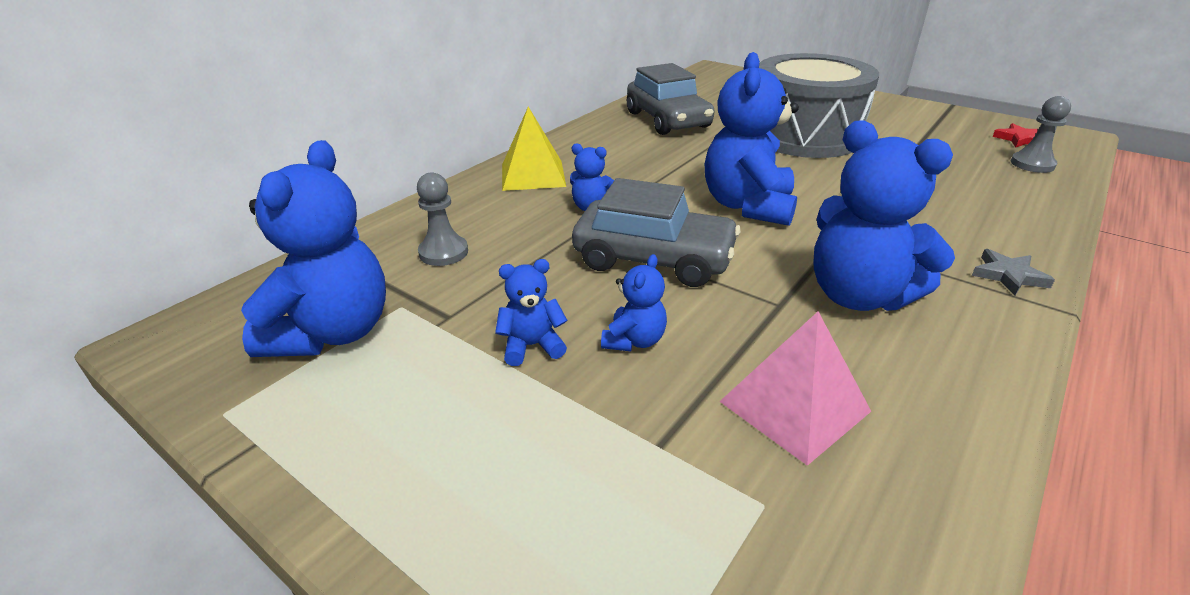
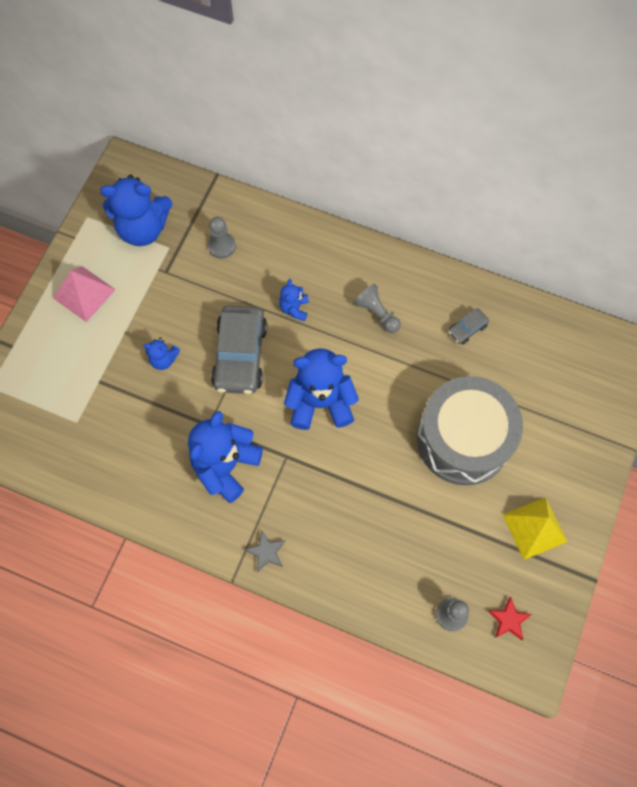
camera: 75 degrees right, 35 degrees up
blue teddy bear [495,259,568,366] -> none
yellow pyramid [502,107,566,191] -> yellow pyramid moved to [503,497,568,560]
grey car [627,63,715,135] -> grey car [448,308,489,345], size x0.45
pink pyramid [719,311,871,466] -> pink pyramid moved to [53,266,116,322]
none -> grey pawn [353,283,401,333]

